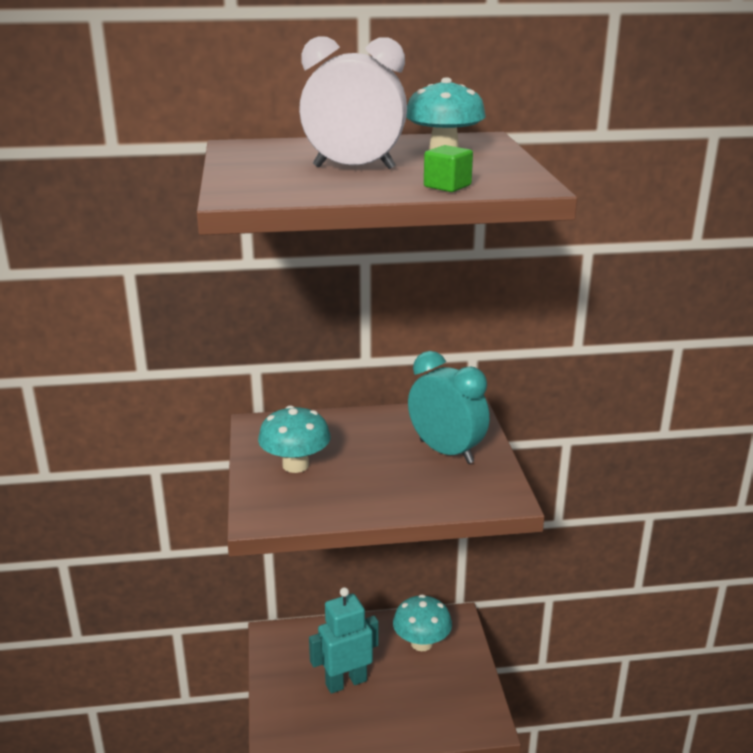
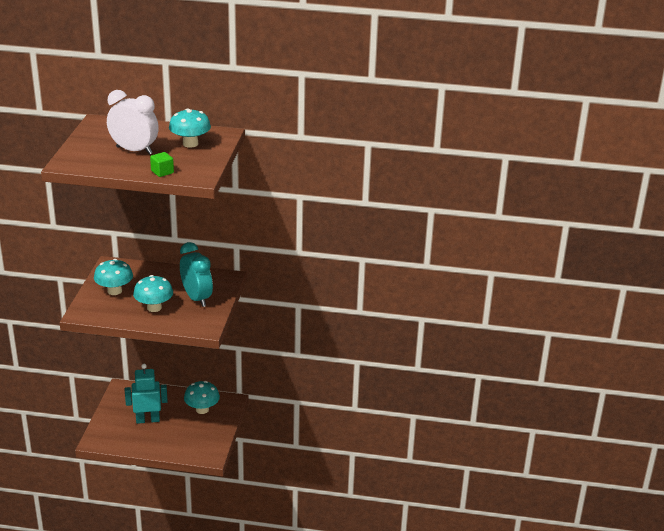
camera: 15 degrees right, 5 degrees up
none -> turquoise mushroom [133,275,173,312]

